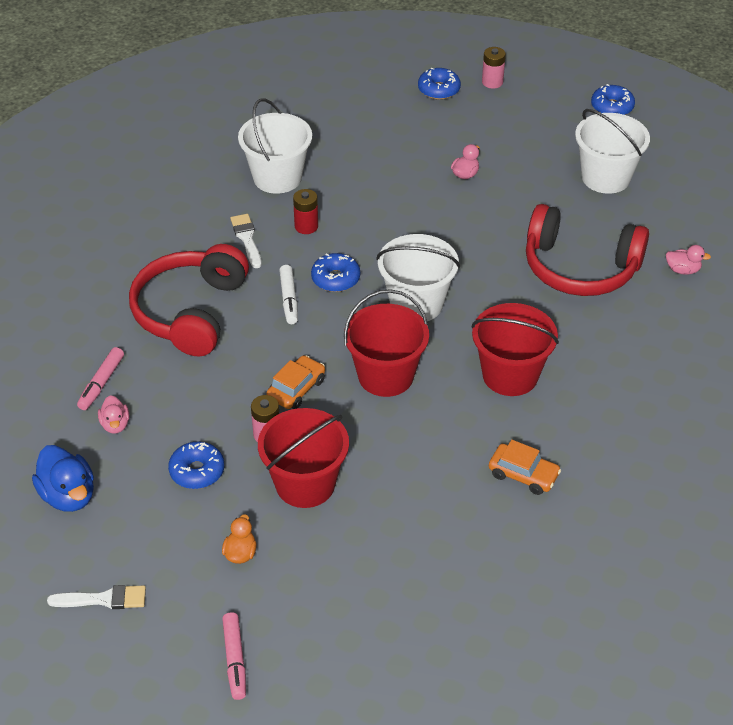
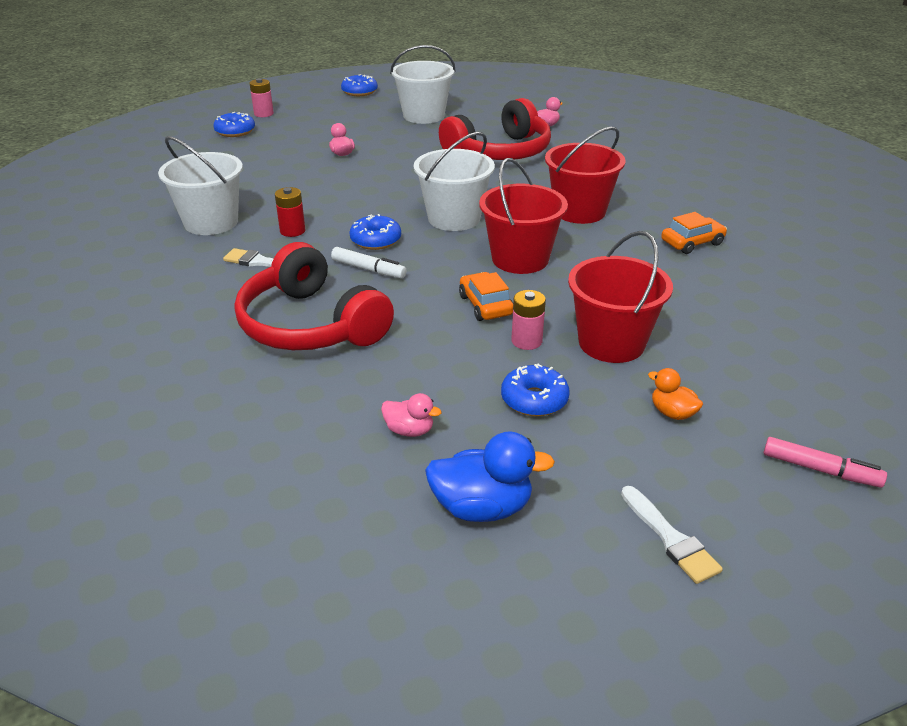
camera: 55 degrees left, 10 degrees down
white brush [47,585,146,609] -> white brush turned 120 degrees clockwise [621,486,723,584]
pink marker [77,347,124,410] -> none

